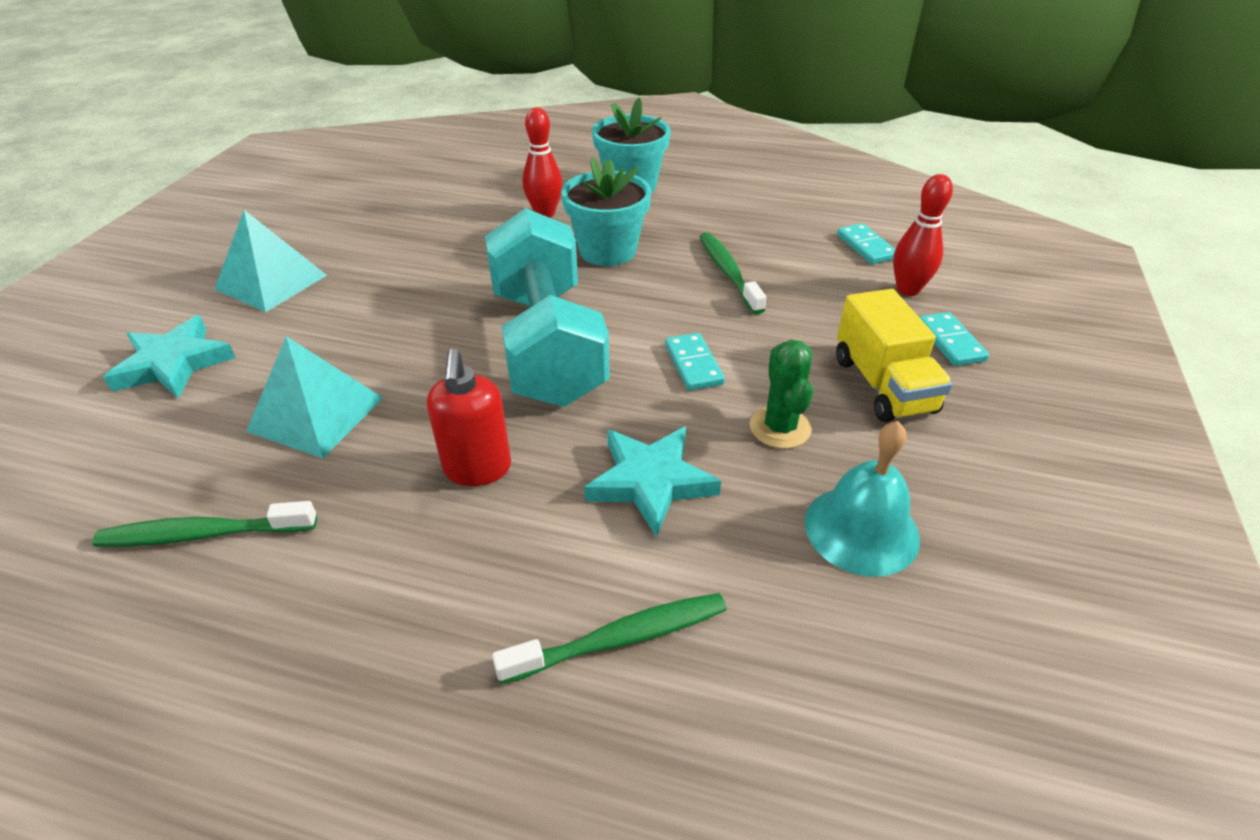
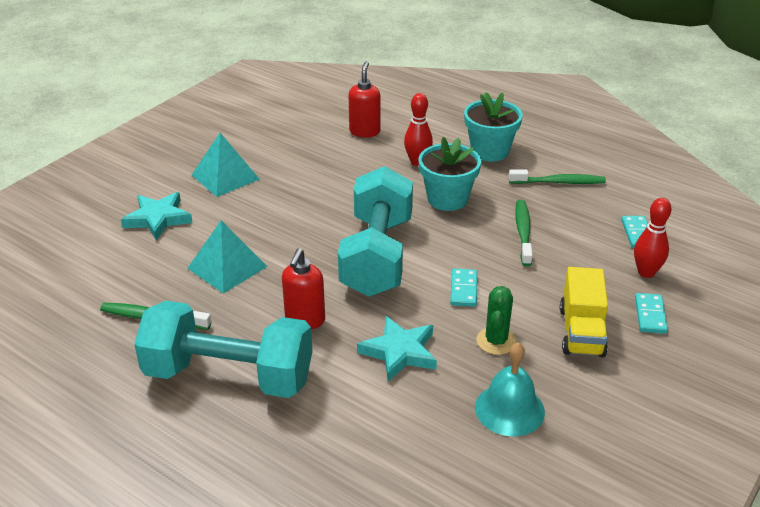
camera: 20 degrees right, 5 degrees down
green toothbrush [492,593,727,684] -> green toothbrush moved to [509,170,606,184]
none -> turquoise dumbbell [134,301,313,398]
none -> red soap dispenser [349,61,380,138]

